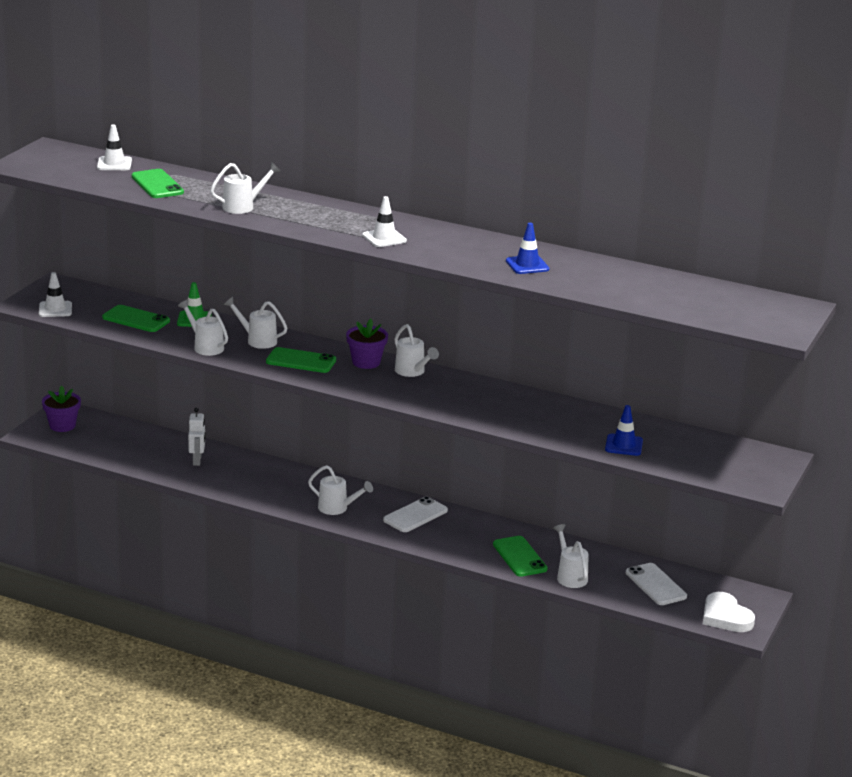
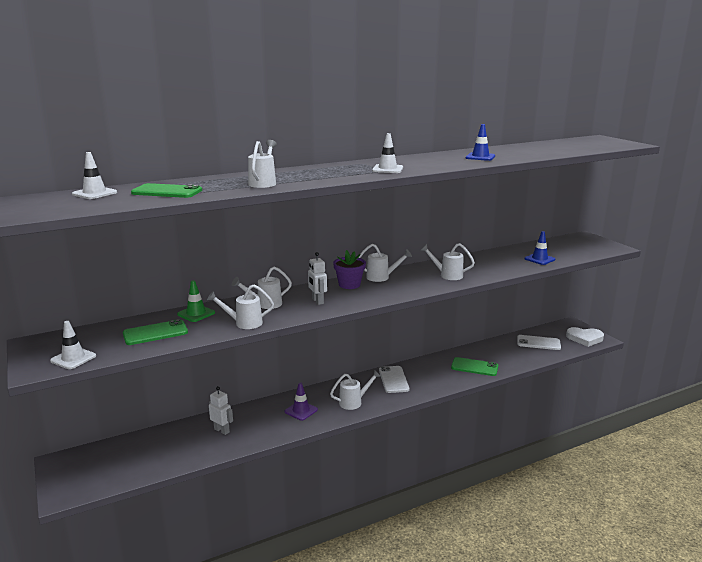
camera: 50 degrees left, 5 degrees down
purple flower pot [42,386,81,432] -> none
green phone [266,347,336,373] -> white robot [308,252,327,305]
white watering can [553,524,589,588] -> white watering can moved to [421,243,475,280]
none -> purple traffic cone [284,382,318,421]

